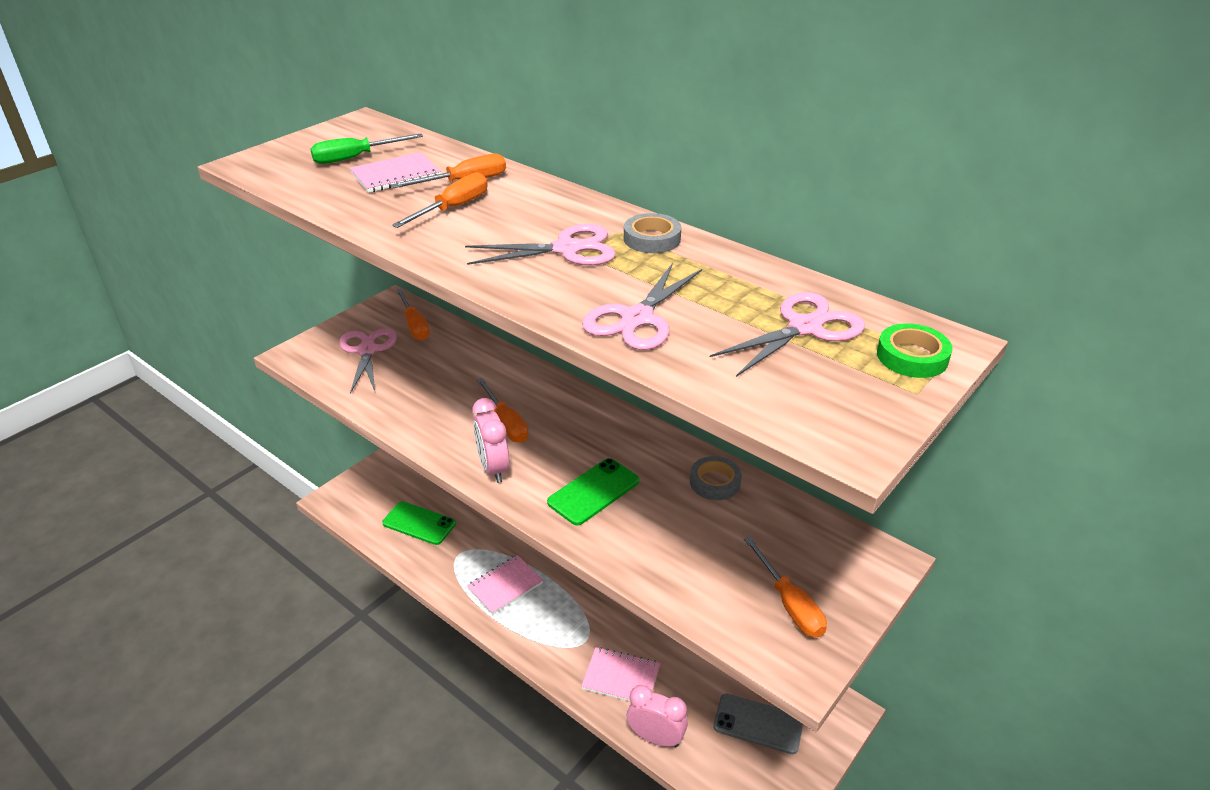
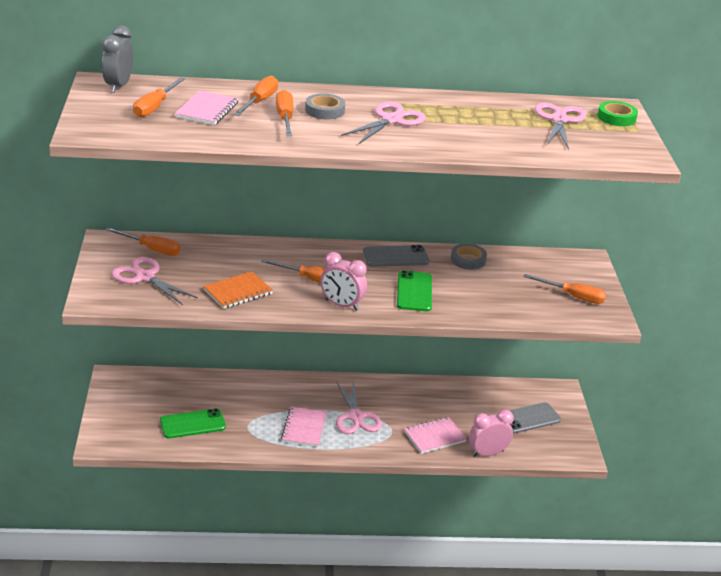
camera: 45 degrees left, 5 degrees down
green screwdriver [310,133,423,164] -> orange screwdriver [133,77,185,118]
pink scissors [582,263,702,350] -> pink scissors moved to [336,379,382,434]
grey tape [624,213,681,253] -> grey tape moved to [305,93,345,119]
none -> grey clock [102,26,133,93]
none -> orange notebook [203,271,273,309]
none -> grey phone [363,245,429,267]

